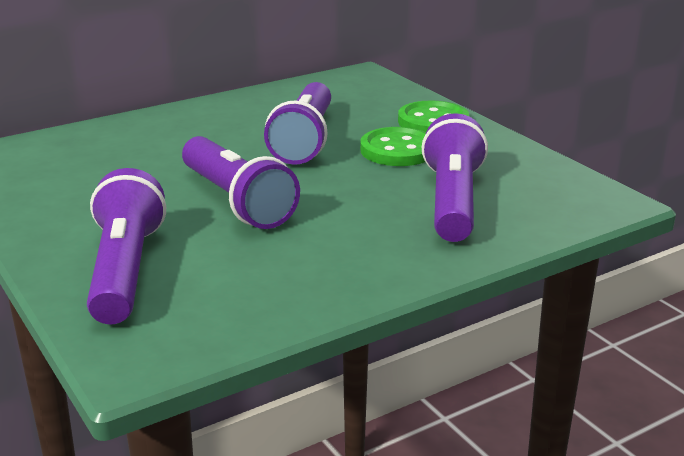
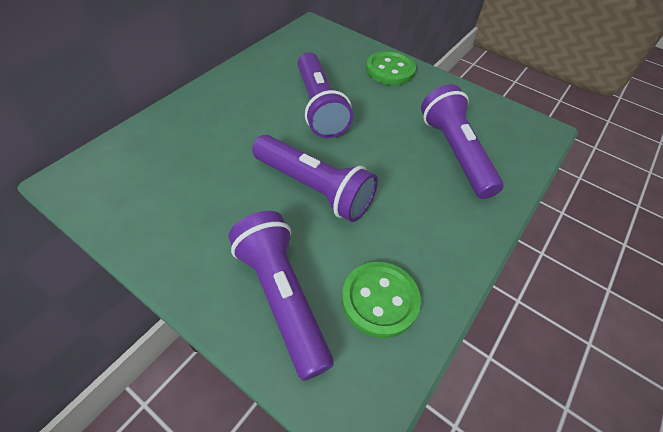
camera: 25 degrees left, 25 degrees up
green button [360,127,426,166] -> green button moved to [342,262,421,338]

